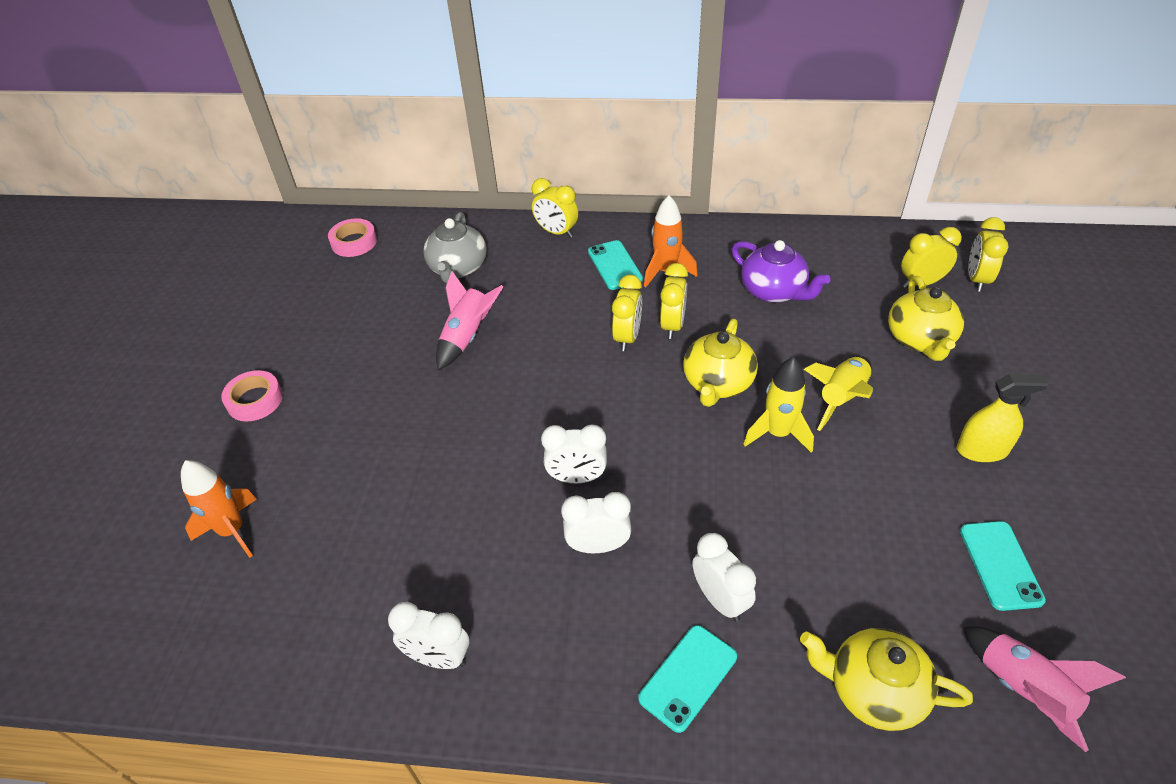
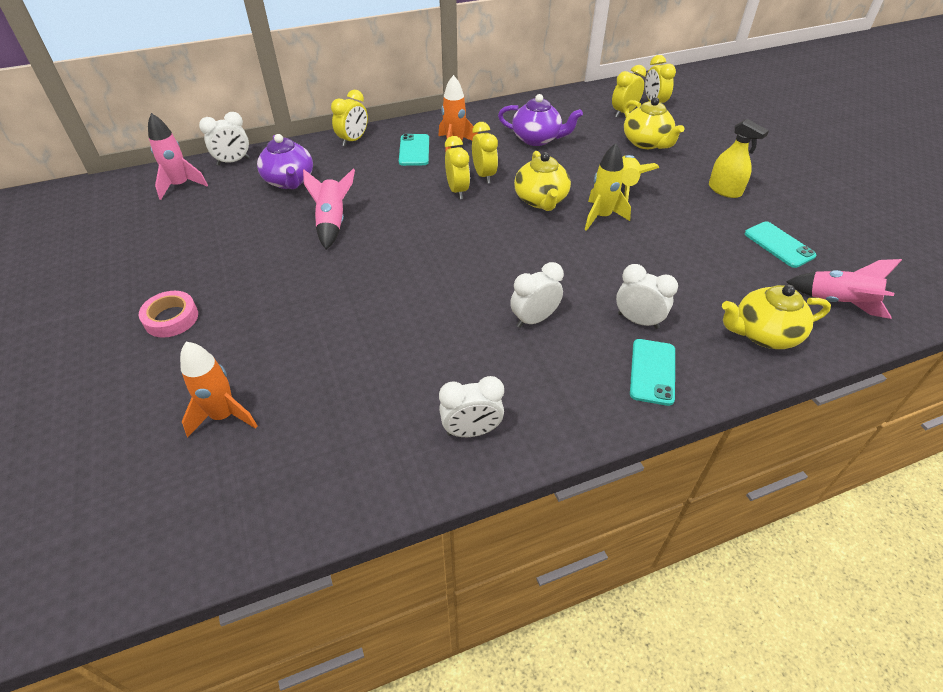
camera: 30 degrees left, 0 degrees up
pink tape [328,218,377,257] -> pink rocket [148,113,208,200]
grey teapot [423,212,487,283] -> purple teapot [257,134,313,189]
yellow clock [532,178,578,238] -> yellow clock turned 60 degrees counterclockwise [331,90,368,146]
white clock [541,425,607,483] -> white clock moved to [199,112,250,166]
turquoise phone [588,240,643,290] -> turquoise phone turned 45 degrees clockwise [399,134,429,166]
yellow spray bottle [957,374,1049,462] -> yellow spray bottle turned 75 degrees clockwise [709,119,769,198]

